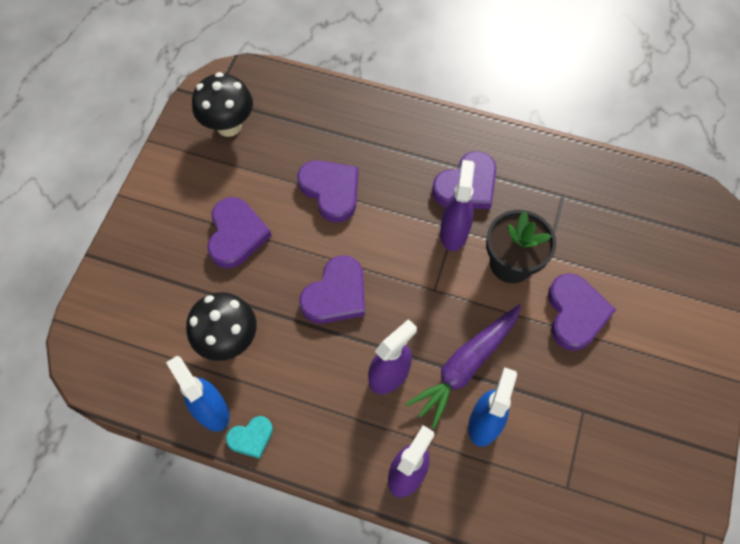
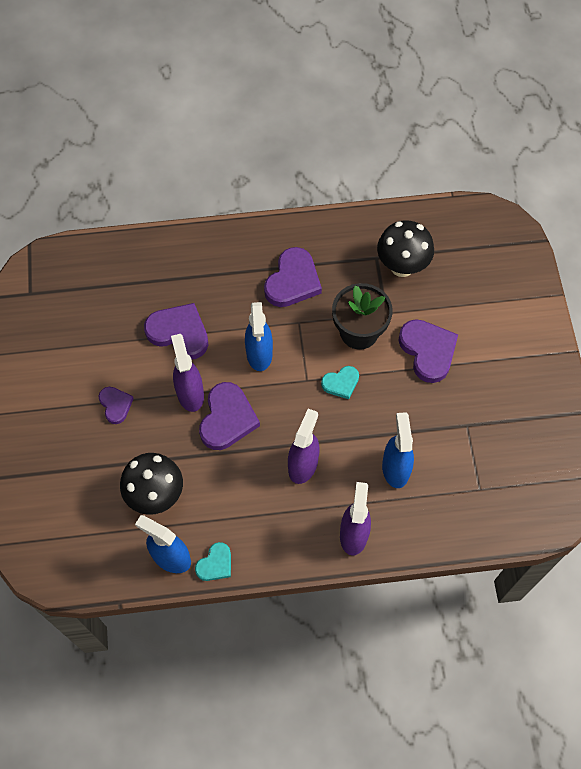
camera: 25 degrees left, 0 degrees up
black mushroom [192,72,253,137] -> black mushroom moved to [377,220,434,277]
purple heart [207,197,272,269] -> purple heart [99,387,134,424], size x0.57
purple carrot [406,305,521,429] -> none
purple spray bottle [440,160,475,251] -> purple spray bottle moved to [171,334,204,412]
none -> blue spray bottle [245,302,273,371]
none -> turquoise heart [321,366,359,399]

